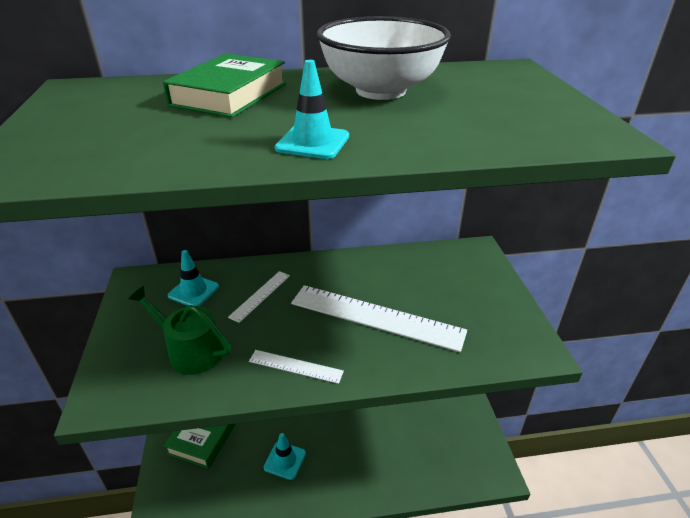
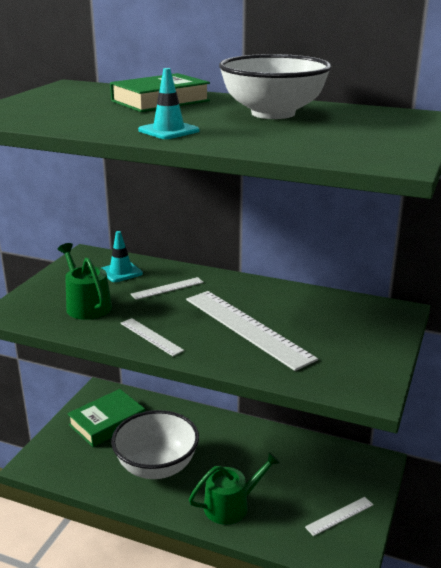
camera: 30 degrees right, 10 degrees down
turquoise traffic cone [264,433,306,480] -> white bowl [111,410,199,479]
none -> green watering can [189,452,280,525]
none -> white ruler [305,497,373,536]

